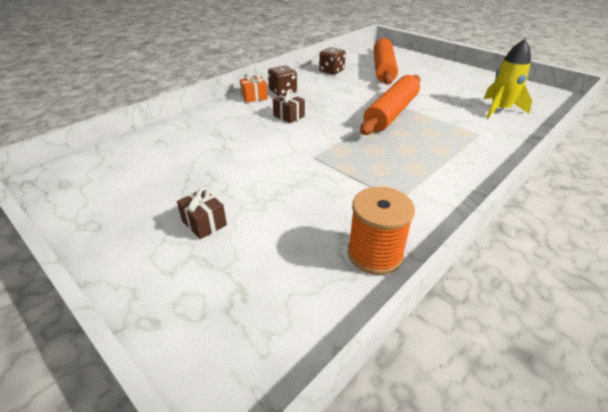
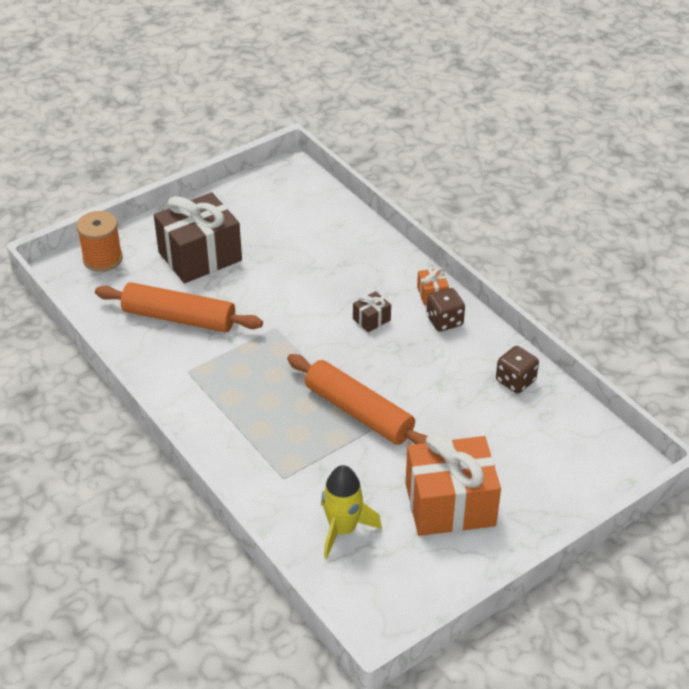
camera: 100 degrees right, 5 degrees up
brown gift [177,187,227,239] -> brown gift [154,192,242,283], size x2.37
orange spool [348,187,415,275] -> orange spool moved to [76,211,123,272]
orange rolling pin [373,38,398,85] -> orange rolling pin moved to [95,282,263,332]
none -> orange gift [405,433,501,536]

